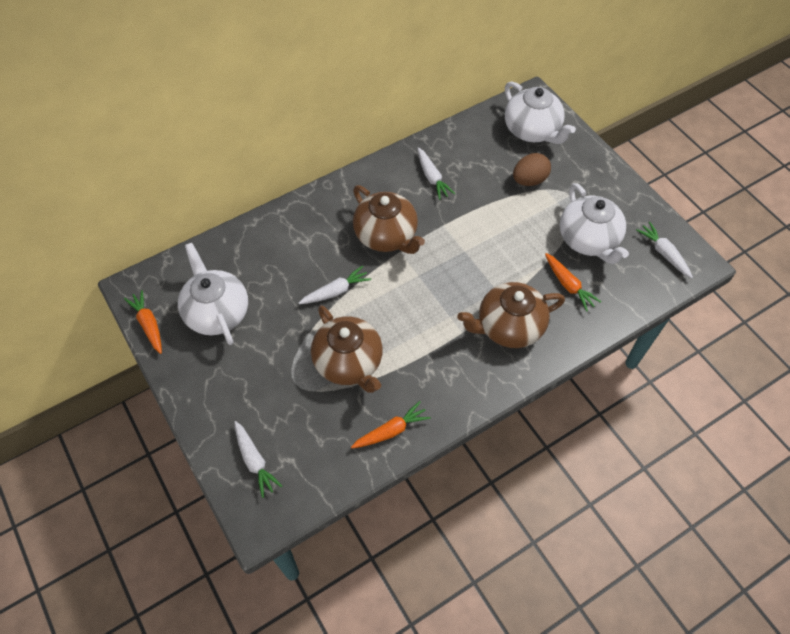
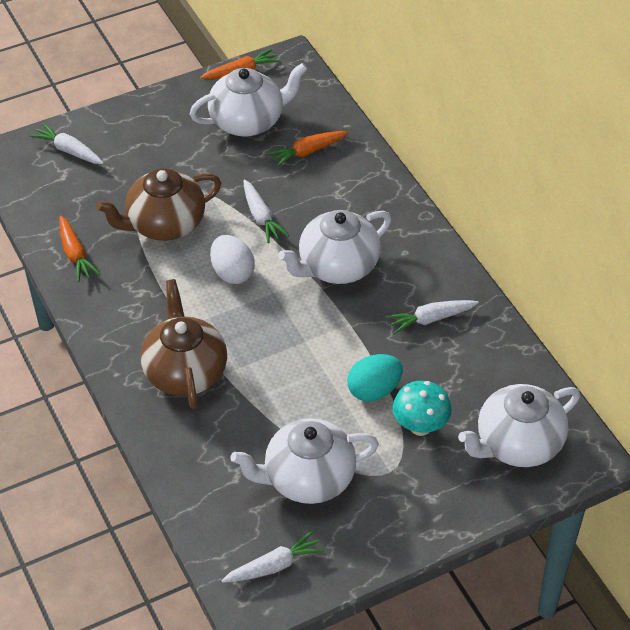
camera: 95 degrees right, 10 degrees down
white carrot [234,421,282,498] -> white carrot turned 60 degrees clockwise [30,123,104,164]
brown teapot [353,185,425,254] -> white teapot [278,210,392,284]
brown egg [513,153,551,186] -> turquoise mushroom [393,381,452,436]
orange carrot [545,253,601,311] -> orange carrot moved to [267,131,349,167]
none -> white egg [210,235,255,284]
none -> turquoise egg [347,354,403,402]

